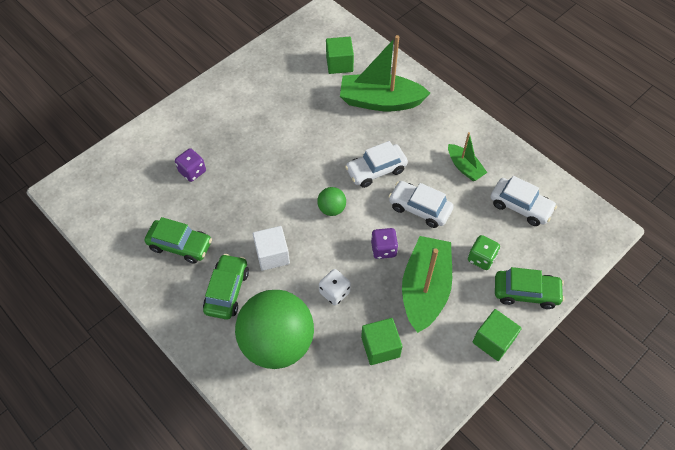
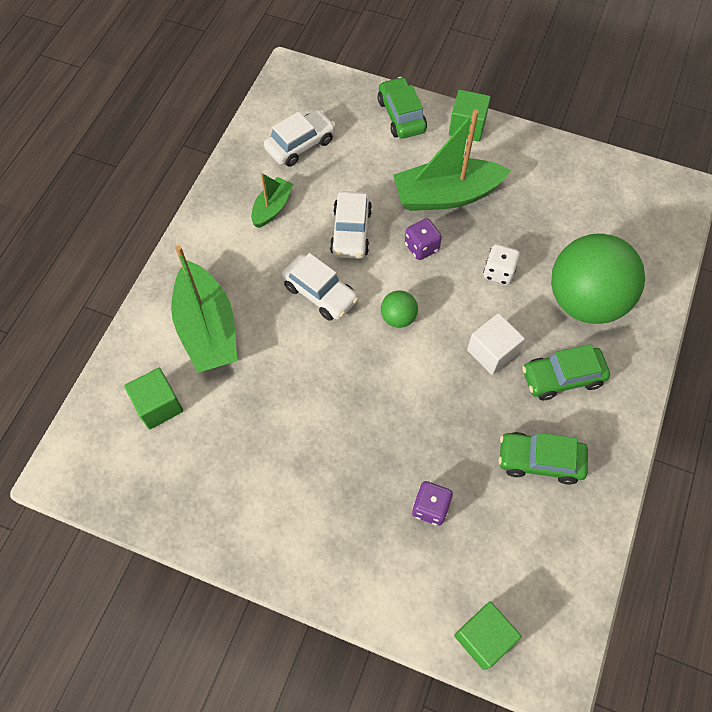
camera: 115 degrees left, 5 degrees up
green car [145,217,212,264] -> green car turned 75 degrees counterclockwise [499,432,588,485]
green cube [361,318,403,365] -> green cube moved to [454,602,522,670]
green dice [468,235,500,270] -> none
white car [490,176,557,226] -> white car turned 45 degrees clockwise [264,110,336,167]

